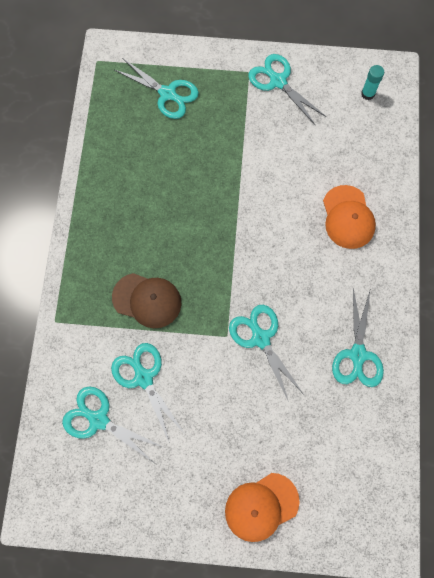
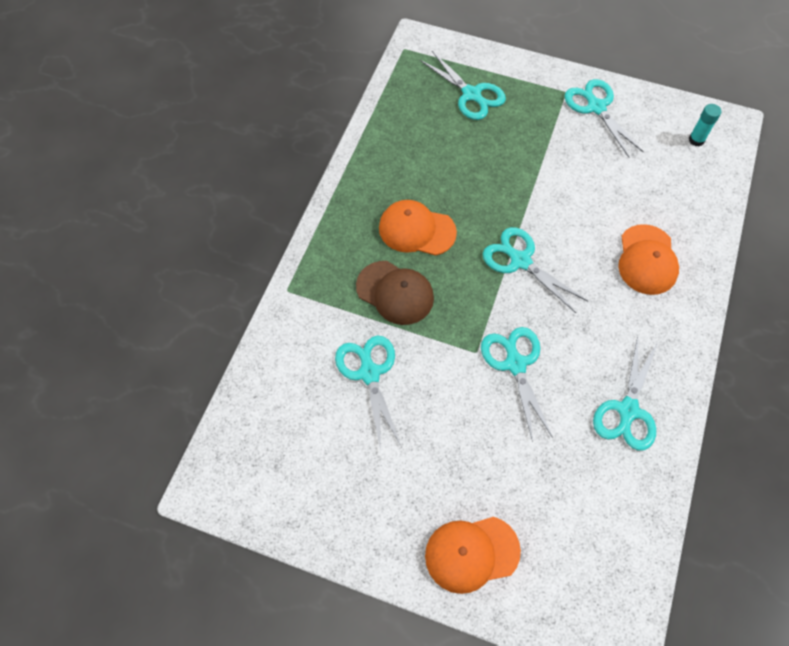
camera: 15 degrees right, 10 degrees down
turquoise scissors [62,387,165,463] -> turquoise scissors moved to [483,227,588,313]
none -> orange cap [379,200,457,256]

